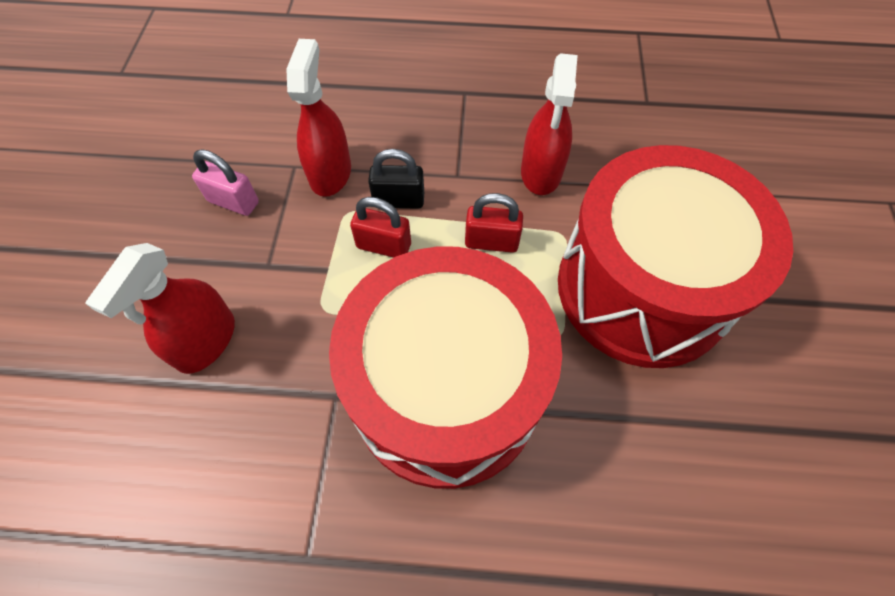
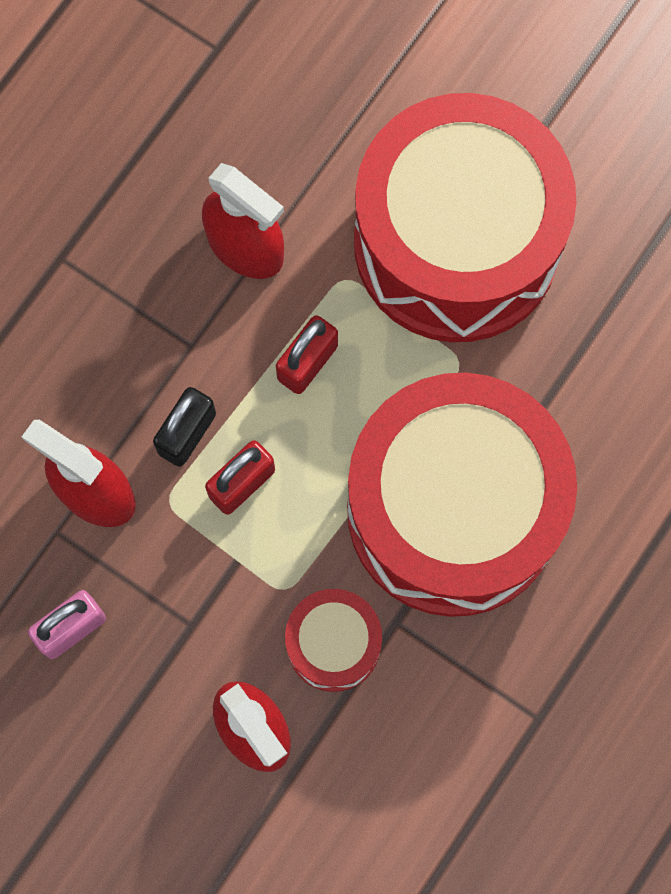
camera: 60 degrees left, 15 degrees up
none -> red drum [285,589,382,692]

